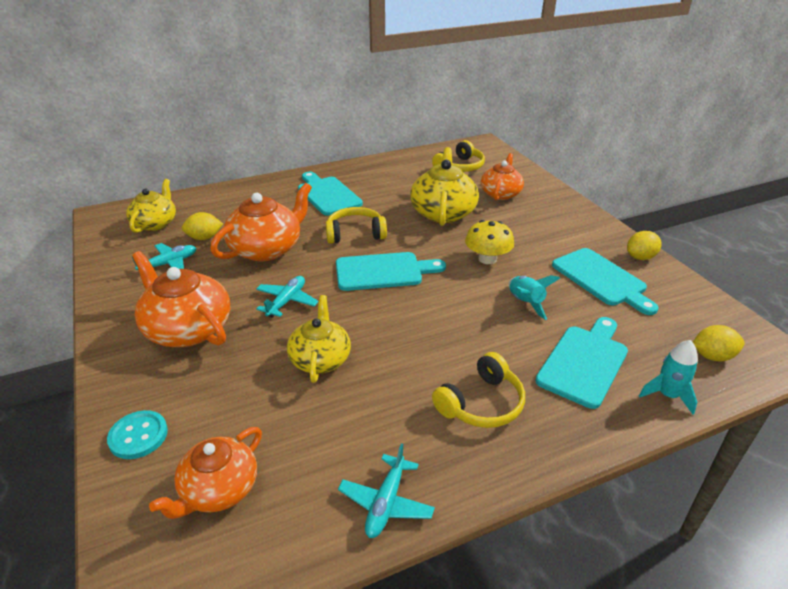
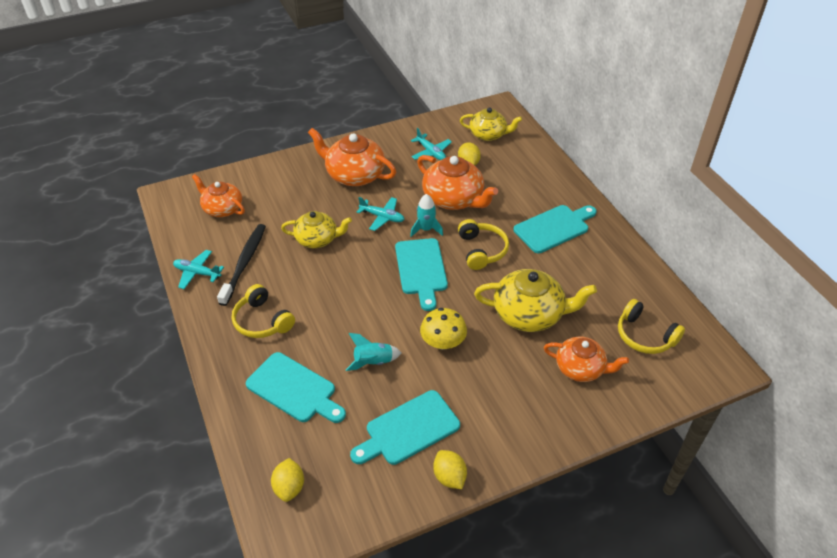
camera: 90 degrees right, 10 degrees up
turquoise button [107,410,168,459] -> none
orange teapot [132,251,230,347] -> orange teapot turned 105 degrees counterclockwise [308,128,396,186]
turquoise rocket [639,340,698,415] -> turquoise rocket moved to [410,194,443,237]
none -> black toothbrush [217,224,266,306]

